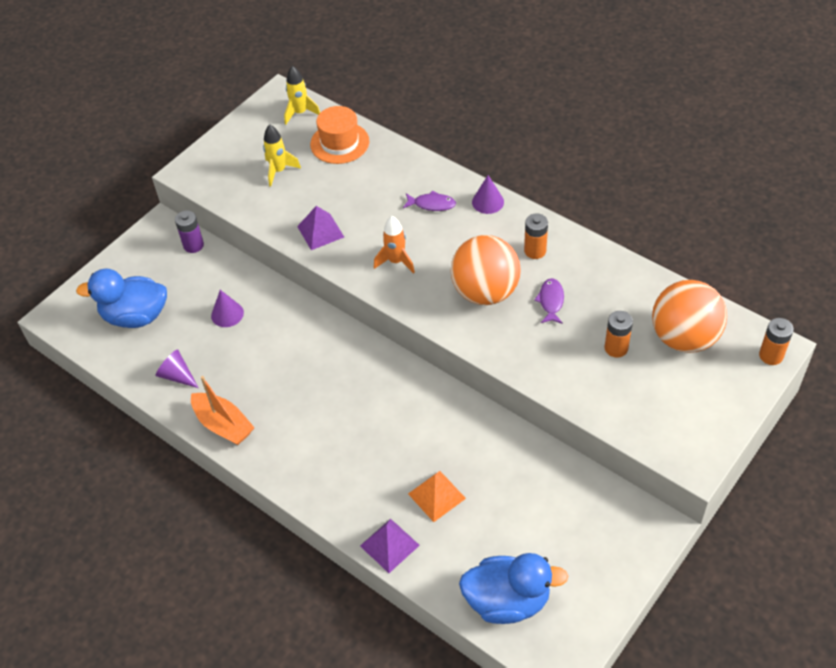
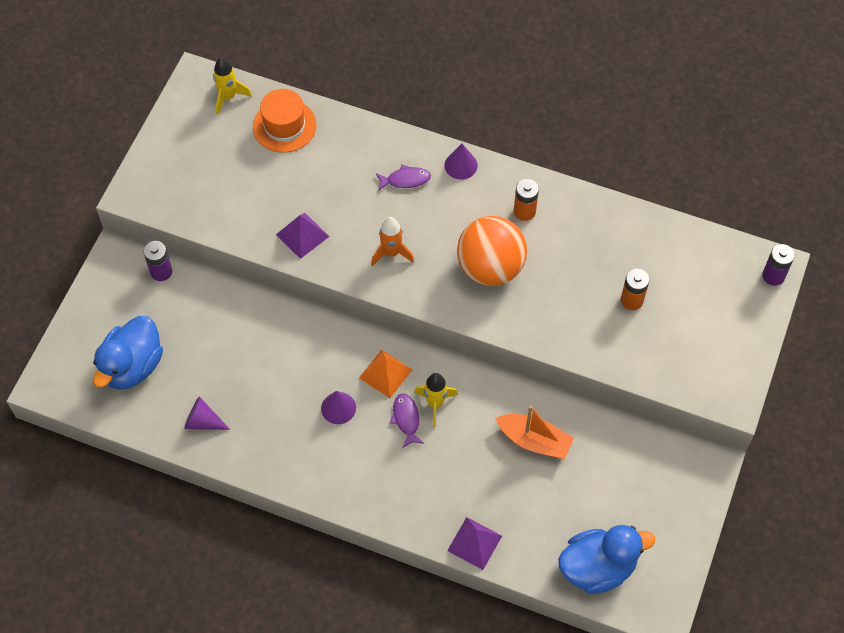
camera: 20 degrees left, 10 degrees up
blue duck [76,269,167,328] -> blue duck turned 45 degrees counterclockwise [93,316,163,390]
orange boat [191,376,255,445] -> orange boat moved to [495,405,574,459]
purple cone [211,290,244,327] -> purple cone moved to [321,391,356,424]
yellow rocket [263,124,301,187] -> yellow rocket moved to [414,373,458,427]
orange pyramid [408,471,466,522] -> orange pyramid moved to [359,350,413,398]
purple fish [534,278,564,324] -> purple fish moved to [390,393,424,447]
orange ball [652,280,727,353] -> none
orange battery [759,318,794,365] -> purple battery [762,244,795,286]

